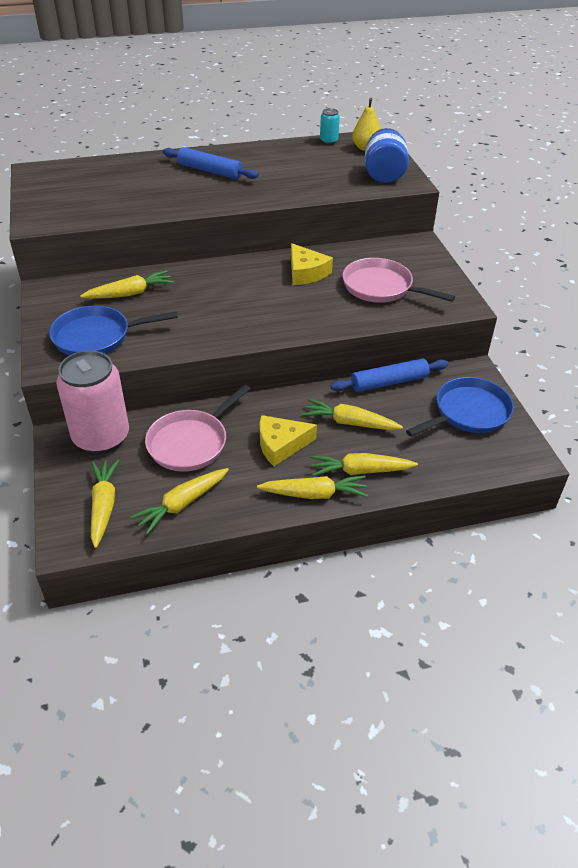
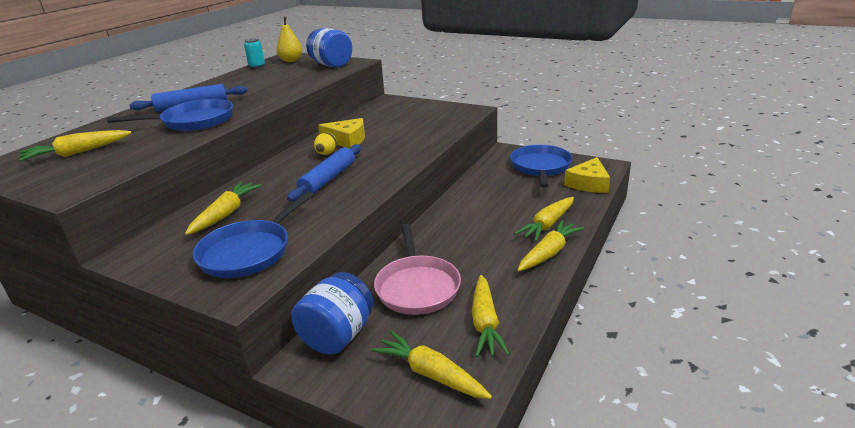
camera: 45 degrees left, 15 degrees down
pink can [56,350,129,454] -> blue jar [291,272,374,355]
yellow cheese [260,415,317,466] -> yellow cheese moved to [564,157,610,193]
yellow carrot [302,399,403,430] -> yellow carrot moved to [19,130,131,162]
blue rolling pin [330,358,448,392] -> blue rolling pin moved to [287,144,361,202]
pink pan [343,258,455,303] -> none
none -> blue pan [107,99,233,131]
none -> yellow egg [314,132,337,155]

